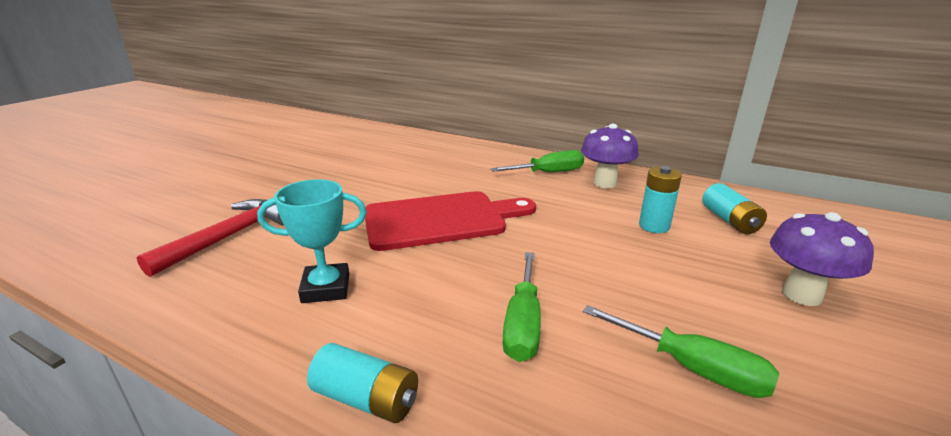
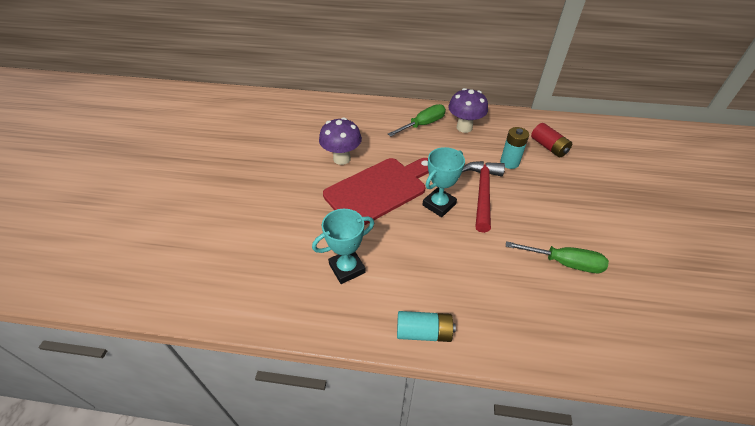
camera: 20 degrees left, 20 degrees up
red hammer [137,199,284,277] -> red hammer moved to [462,161,505,233]
green screwdriver [503,252,541,362] -> none
turquoise battery [702,183,767,234] -> red battery [531,123,572,157]
purple mushroom [770,212,874,306] -> purple mushroom moved to [319,117,362,165]
none -> turquoise trophy [422,147,465,217]

